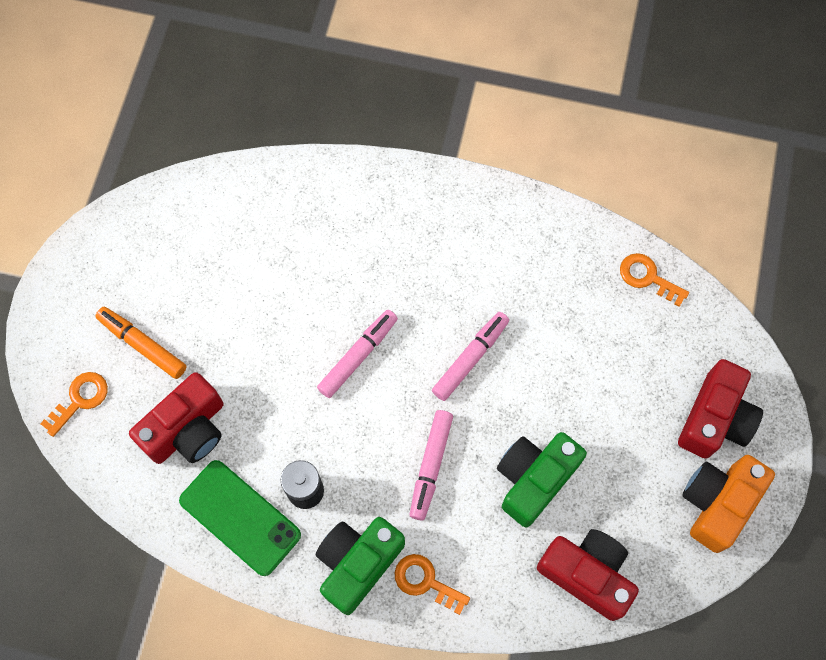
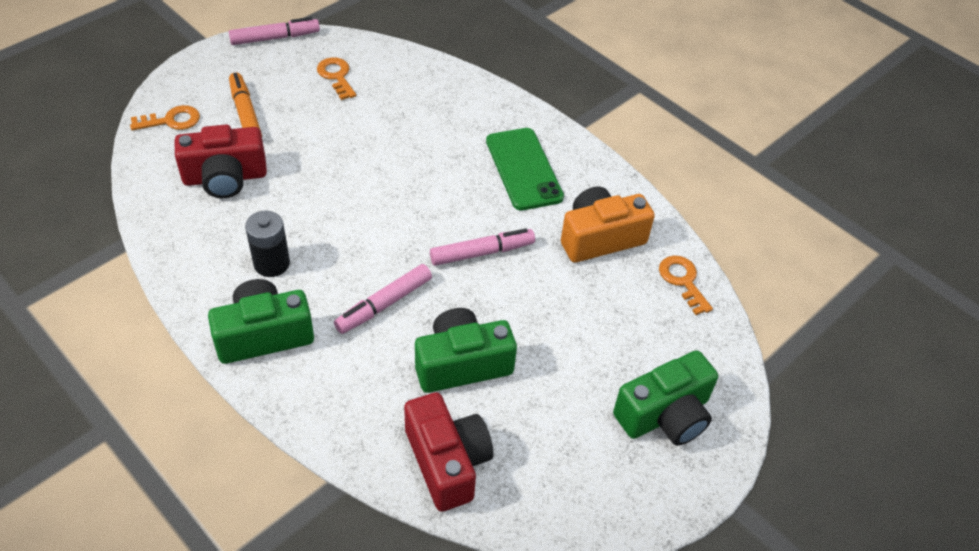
camera: 30 degrees right, 20 degrees down
green phone [179,460,301,576] -> green phone moved to [486,128,564,211]
pink marker [317,310,398,398] -> pink marker moved to [229,17,320,45]
orange key [394,554,470,615] -> orange key moved to [317,57,356,100]
red camera [678,359,763,459] -> green camera [613,350,718,446]
orange camera [682,455,775,553] -> orange camera moved to [561,186,655,263]

